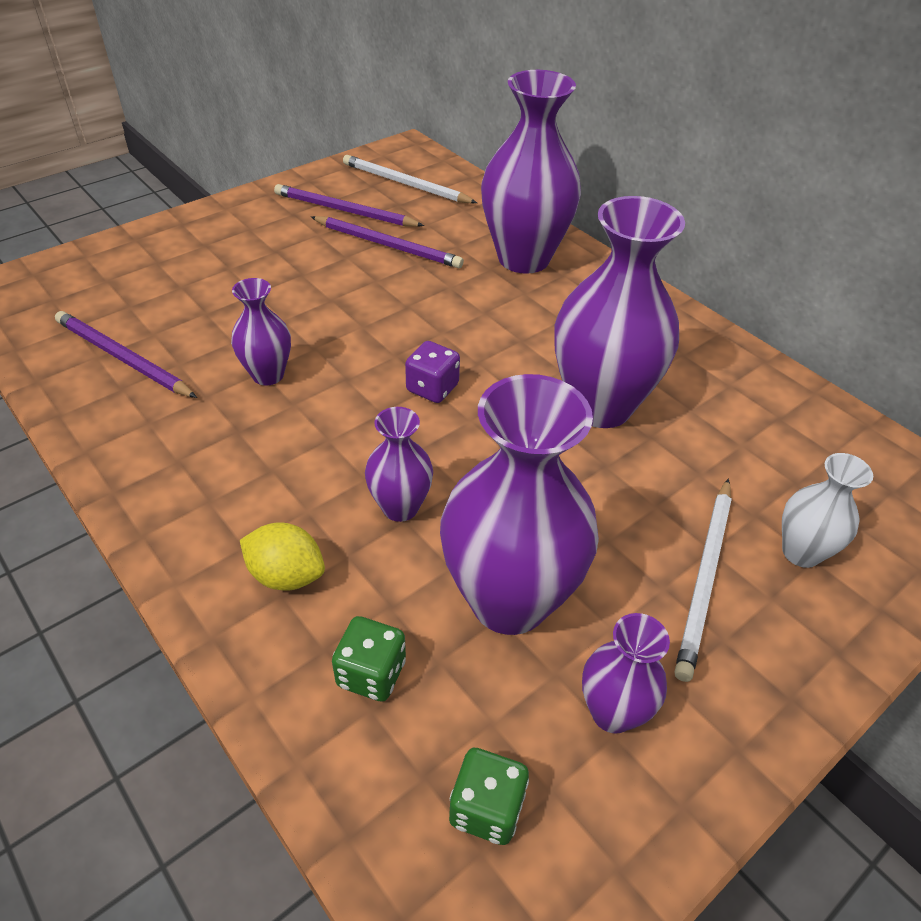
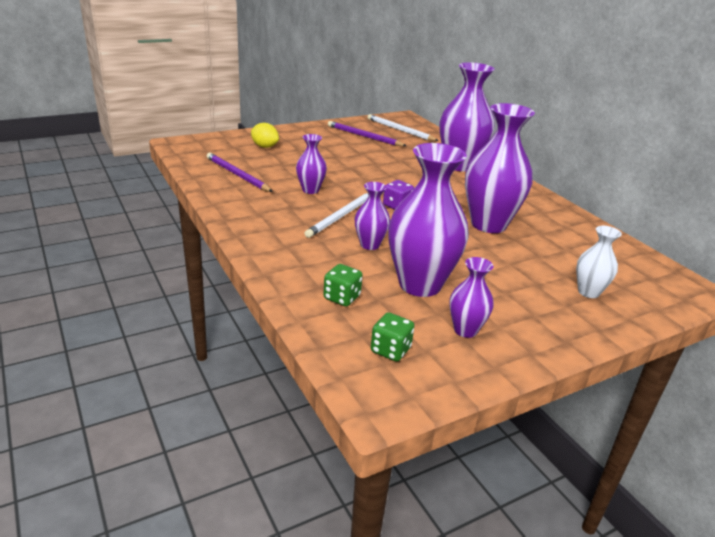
camera: 10 degrees right, 15 degrees down
yellow lemon [240,522,325,591] -> yellow lemon moved to [251,123,279,148]
purple pencil [311,216,464,268] -> none
white pencil [675,479,732,682] -> white pencil moved to [304,193,369,238]

